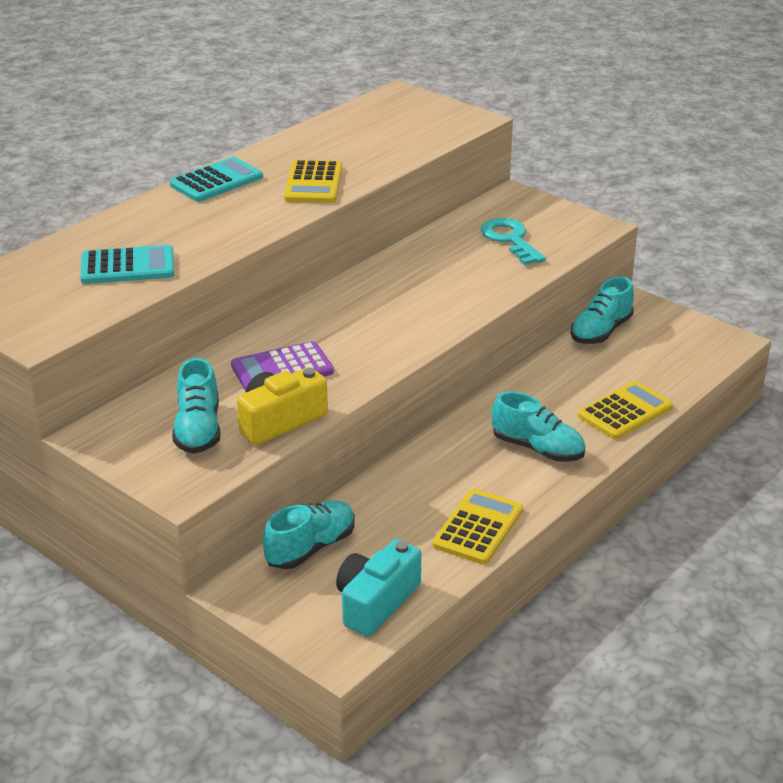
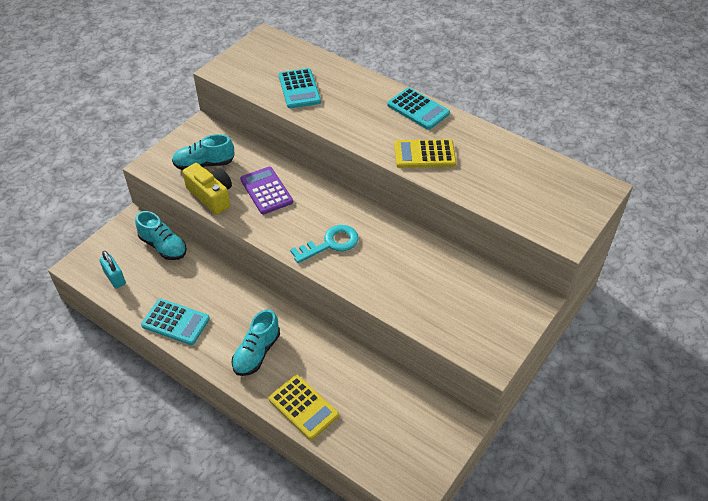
camera: 85 degrees right, 15 degrees up
turquoise camera [336,539,421,637] -> turquoise padlock [99,251,126,289]
yellow calculator [432,489,523,564] -> turquoise calculator [141,299,210,345]
turquoise key [480,218,546,265] -> turquoise key moved to [290,225,359,263]
turquoise shoe [570,277,634,344] -> none

